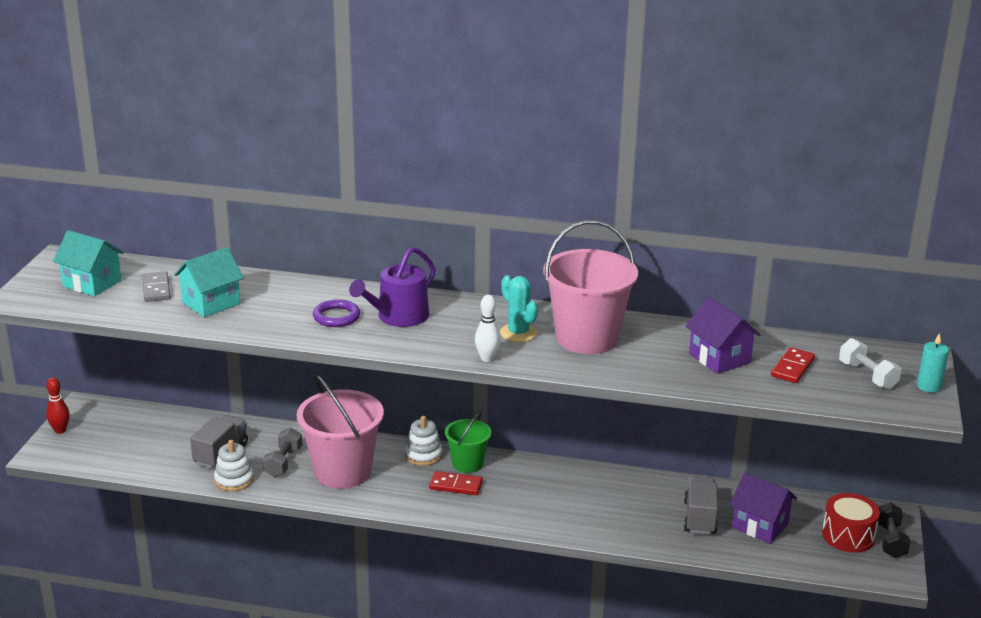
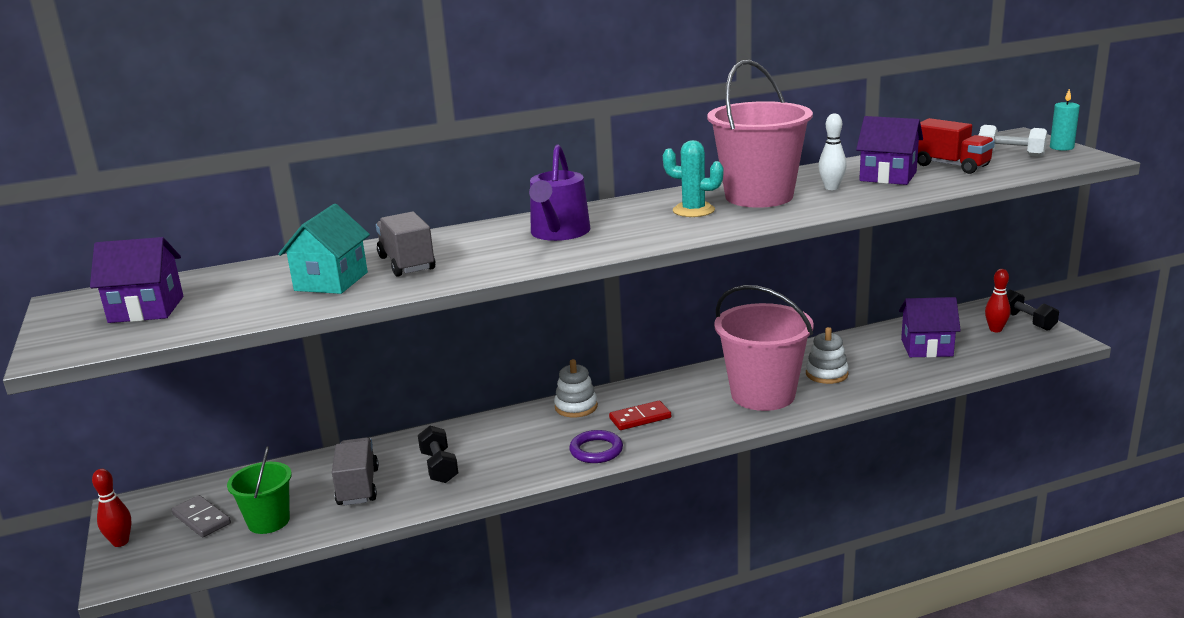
camera: 30 degrees left, 5 degrees down
turquoise house [53,230,124,296] -> purple house [90,237,183,323]
grey domino [142,271,171,302] -> grey domino moved to [172,495,231,537]
white stacking toy [214,440,254,491] -> white stacking toy moved to [806,327,849,384]
grey dumbbell [263,428,302,477] -> black dumbbell [418,426,458,483]
pink bucket [297,374,384,489] -> pink bucket moved to [714,285,814,411]
purple ring [313,299,360,327] -> purple ring moved to [569,430,623,463]
green bucket [445,411,492,473] -> green bucket moved to [227,446,292,534]
white bowling pin [475,295,501,362] -> white bowling pin moved to [818,113,847,190]
grey truck [684,476,718,535] -> grey truck moved to [376,212,435,277]
red domino [771,347,815,383] -> red truck [917,118,995,174]
red drum [822,493,880,553] -> red bowling pin [985,269,1010,332]

